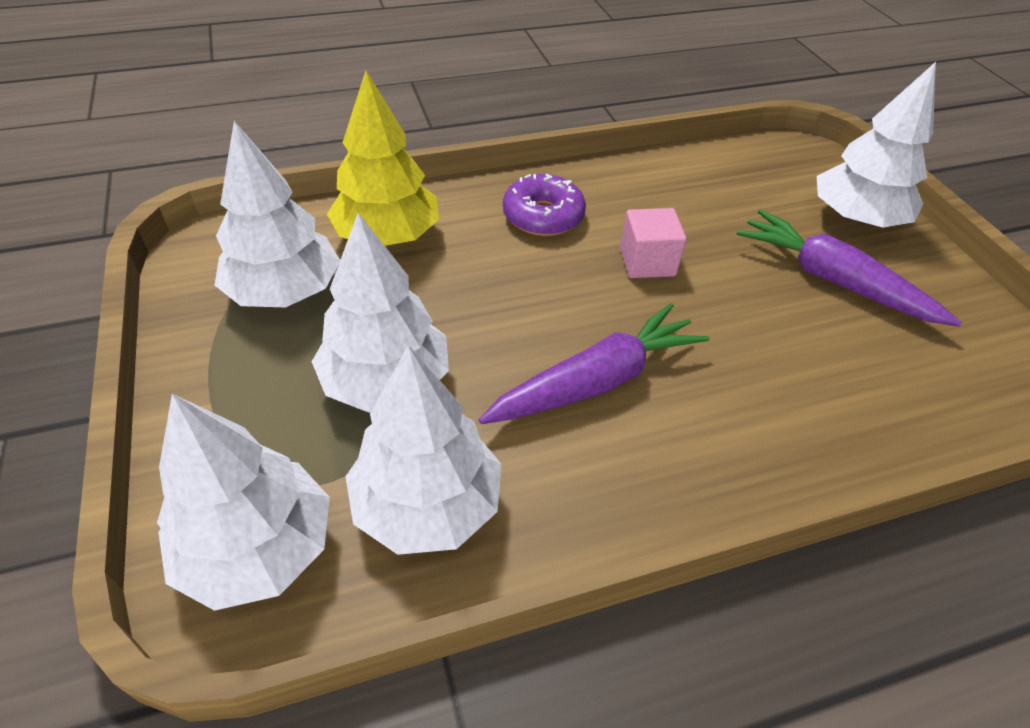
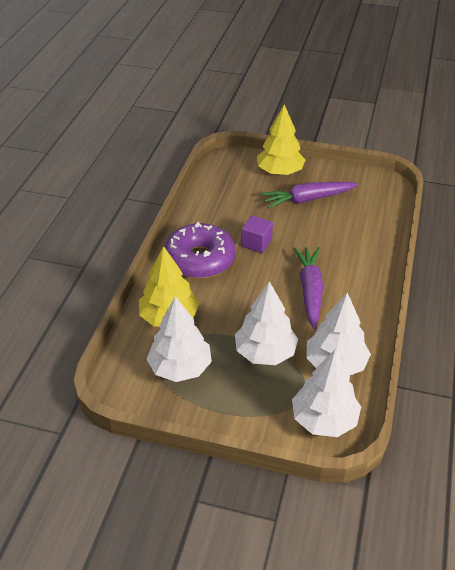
camera: 55 degrees left, 5 degrees down
purple donut [503,174,586,236] -> purple donut [164,222,235,278], size x1.61
pink cube [620,208,687,278] -> purple cube [241,216,273,253]
white tree [817,62,936,228] -> yellow tree [257,104,305,175]

